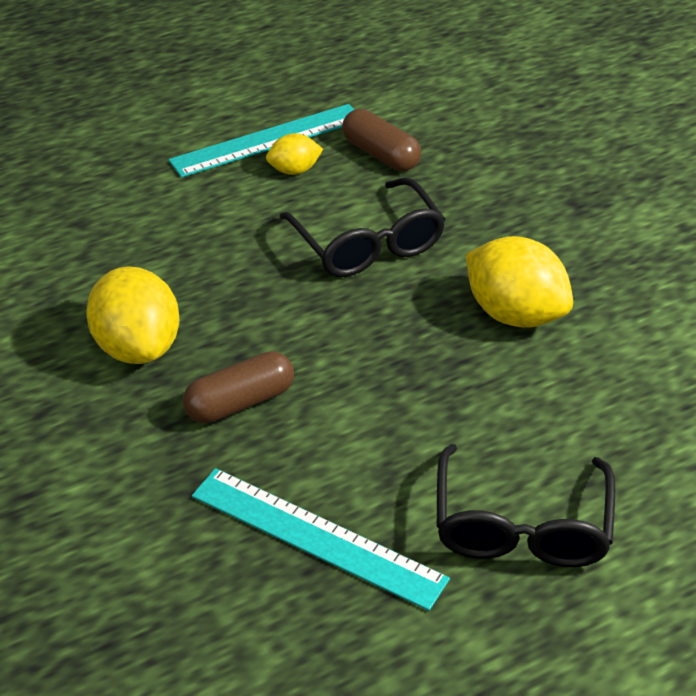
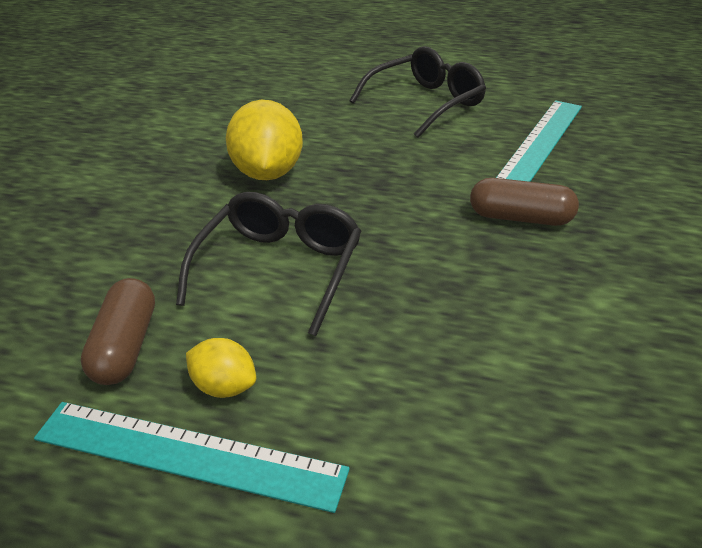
camera: 135 degrees left, 5 degrees down
yellow lemon [86,266,179,364] -> none
turquoise ruler [192,468,450,611] -> turquoise ruler turned 45 degrees clockwise [496,100,582,182]

